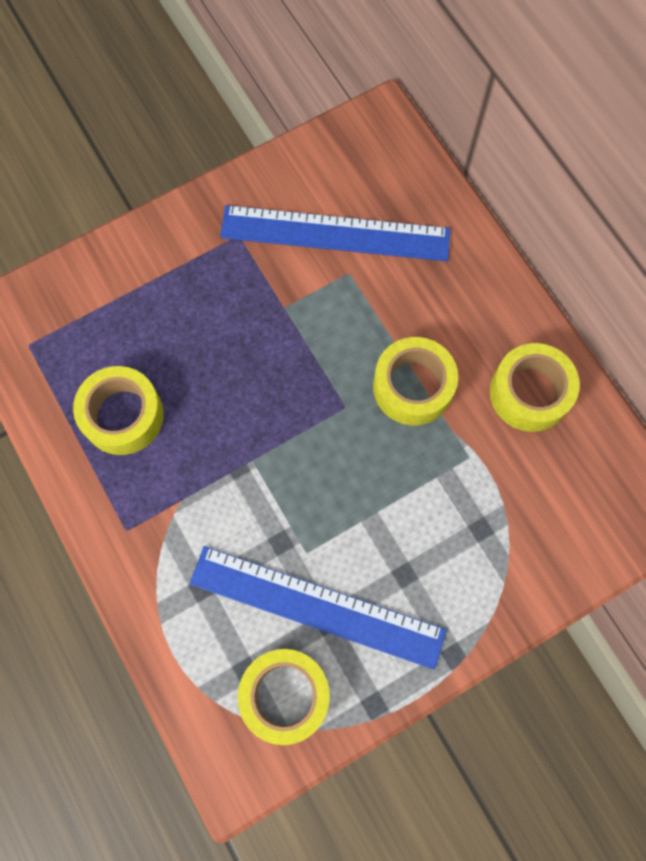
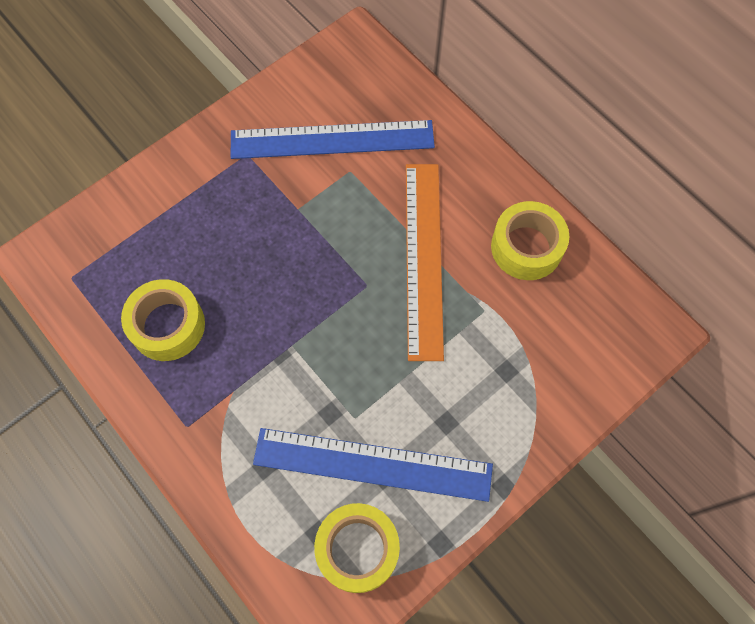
camera: 10 degrees left, 5 degrees down
yellow tape [373,337,458,425] -> orange ruler [406,164,444,361]

